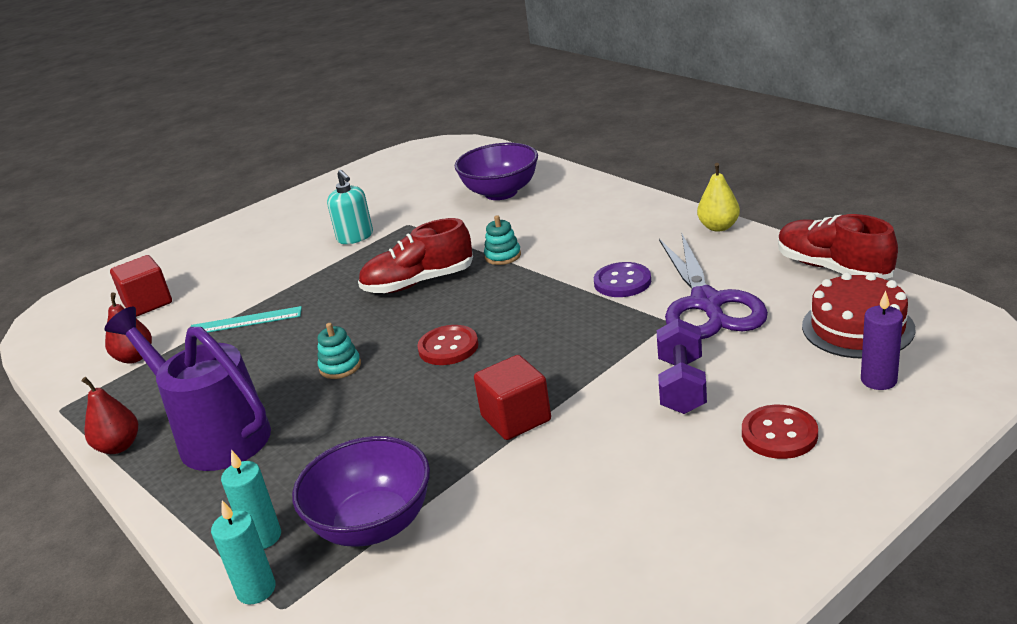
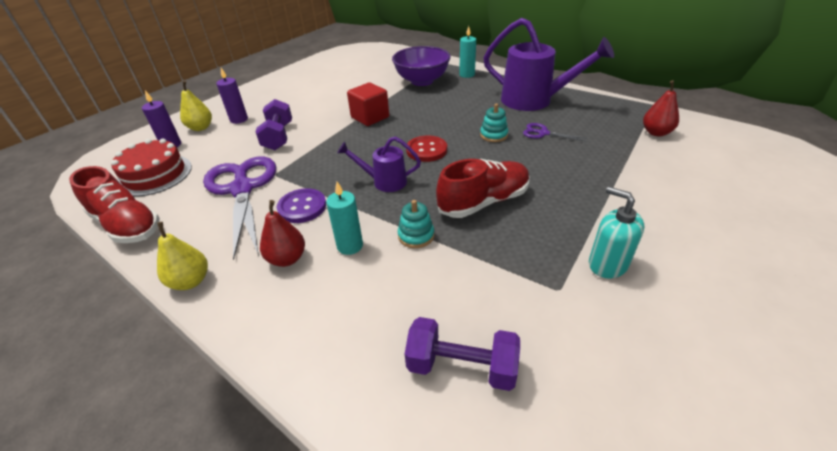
camera: 165 degrees right, 10 degrees up
red pear [82,377,138,454] -> red pear moved to [260,200,305,267]
red cube [110,255,172,317] -> none
turquoise ruler [191,306,302,333] -> none
turquoise candle [211,500,276,605] -> turquoise candle moved to [326,182,363,255]
purple bowl [455,143,538,200] -> purple dumbbell [405,317,520,391]
red button [742,405,818,459] -> purple candle [216,68,248,124]
none -> yellow pear [180,81,212,131]
none -> purple watering can [337,136,421,192]
none -> purple scissors [523,123,588,142]

